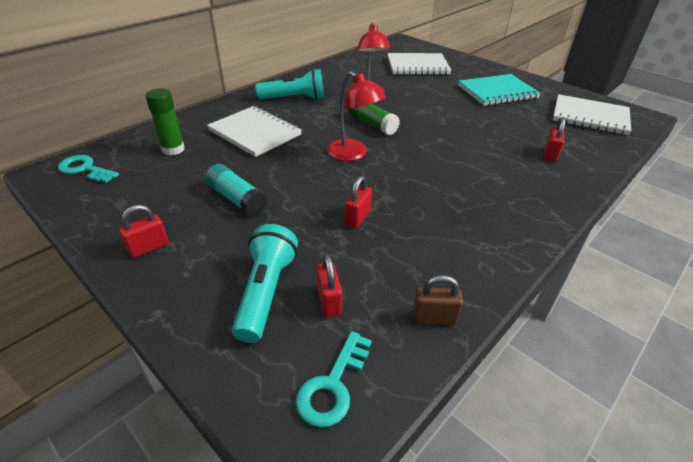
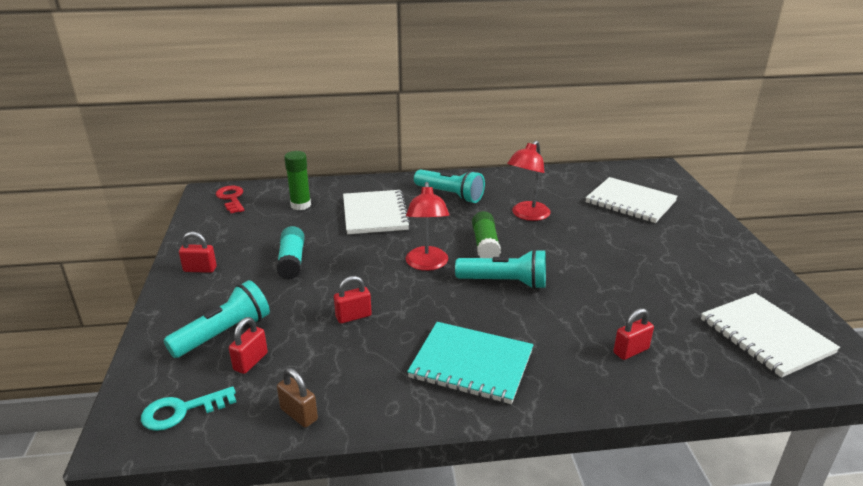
camera: 40 degrees right, 10 degrees down
turquoise key [58,155,119,183] -> red key [215,186,244,213]
turquoise notebook [458,74,541,106] -> turquoise notebook moved to [407,322,533,404]
none -> turquoise flashlight [455,249,546,289]

